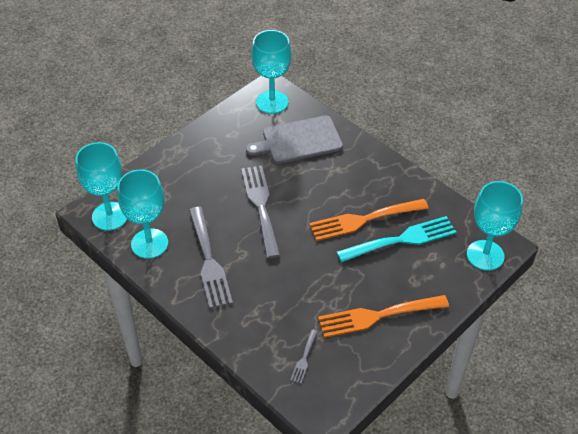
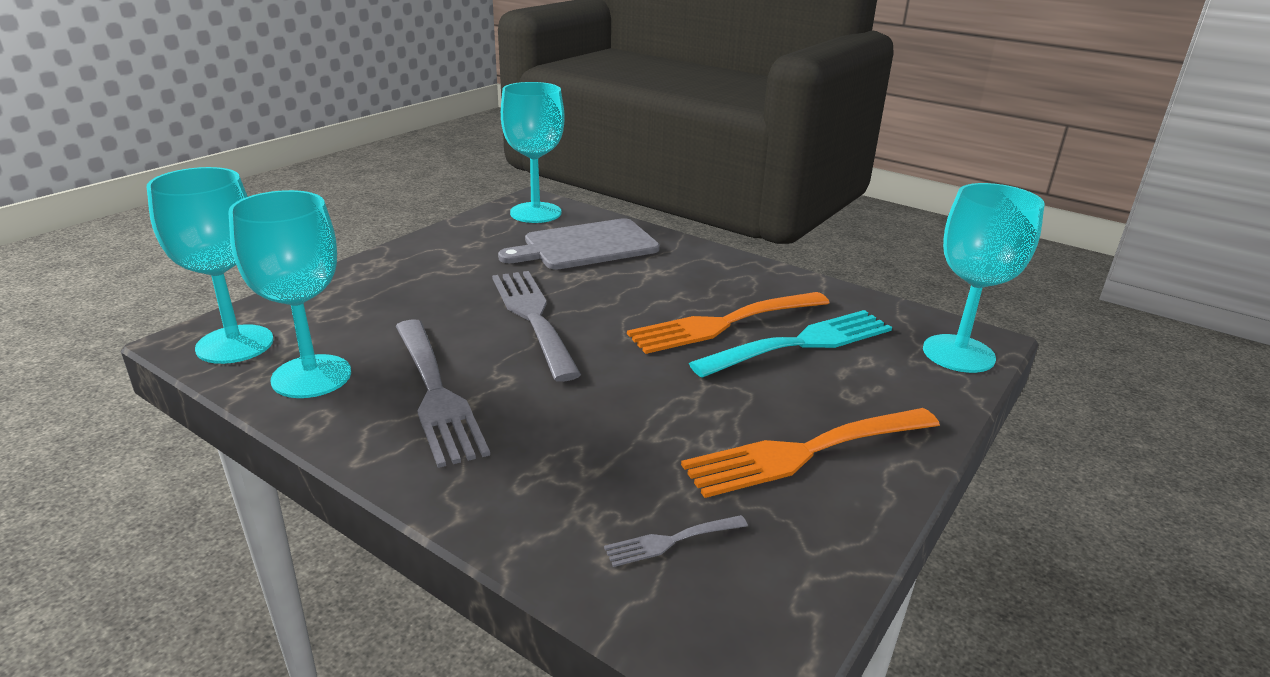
camera: 10 degrees left, 20 degrees down
grey fork [290,330,318,383] -> grey fork turned 60 degrees clockwise [604,515,748,567]

